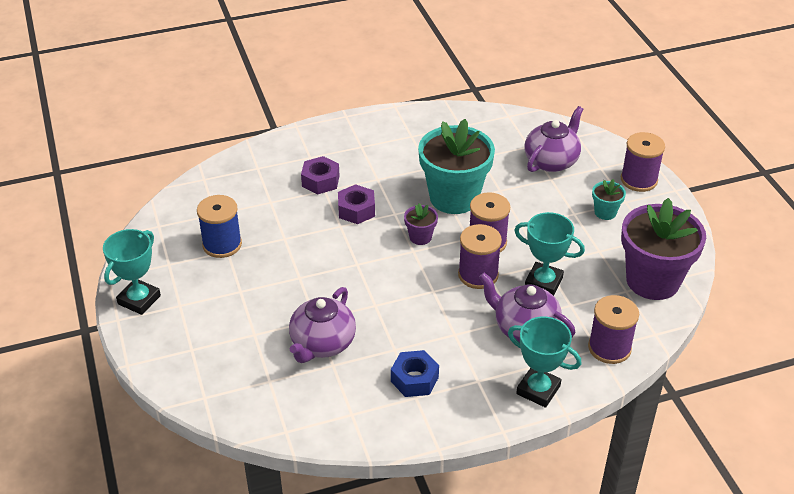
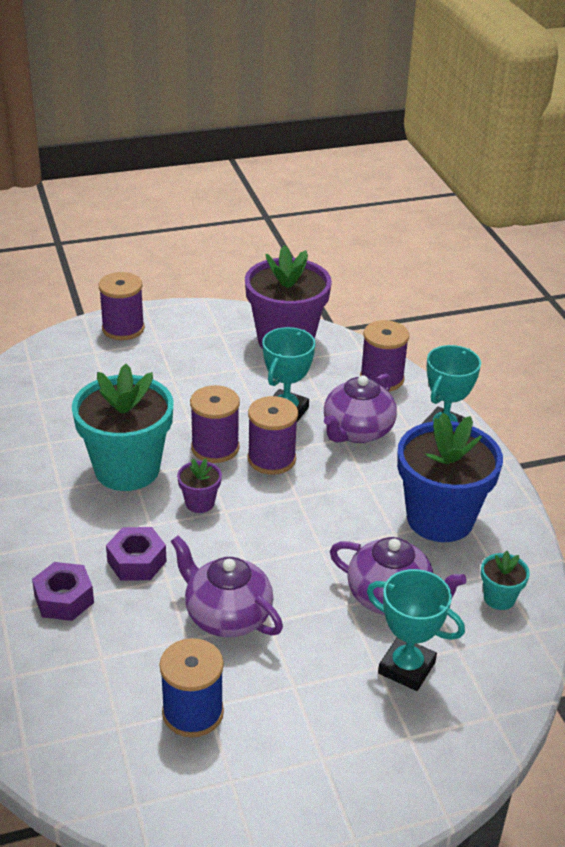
camera: 90 degrees left, 5 degrees down
turquoise trophy [103,229,161,315] -> turquoise trophy moved to [367,569,465,691]
blue nut [391,350,439,397] -> blue flower pot [397,413,503,542]
purple teapot [524,106,583,172] -> purple teapot moved to [171,535,283,637]
turquoise flower pot [592,179,626,220] -> turquoise flower pot moved to [481,551,530,610]

